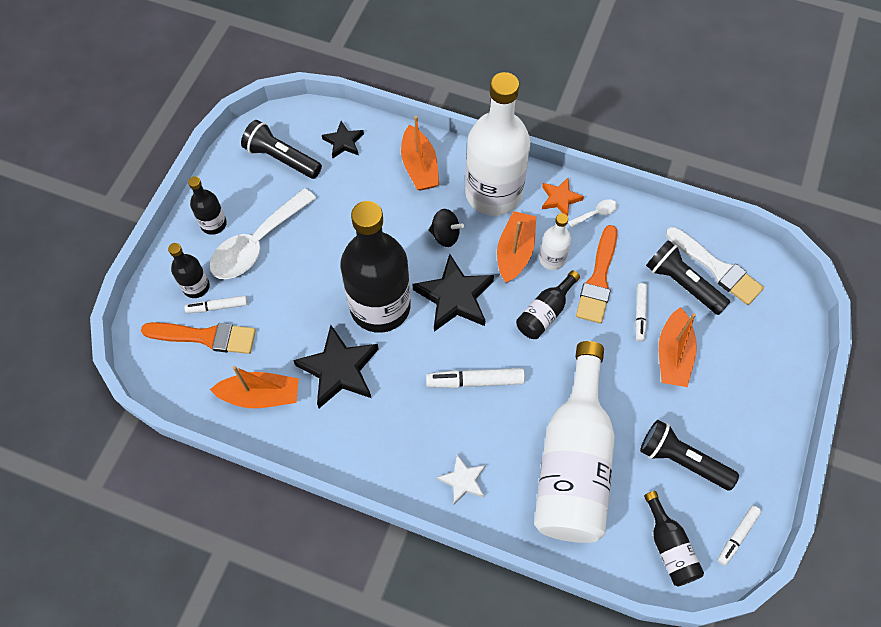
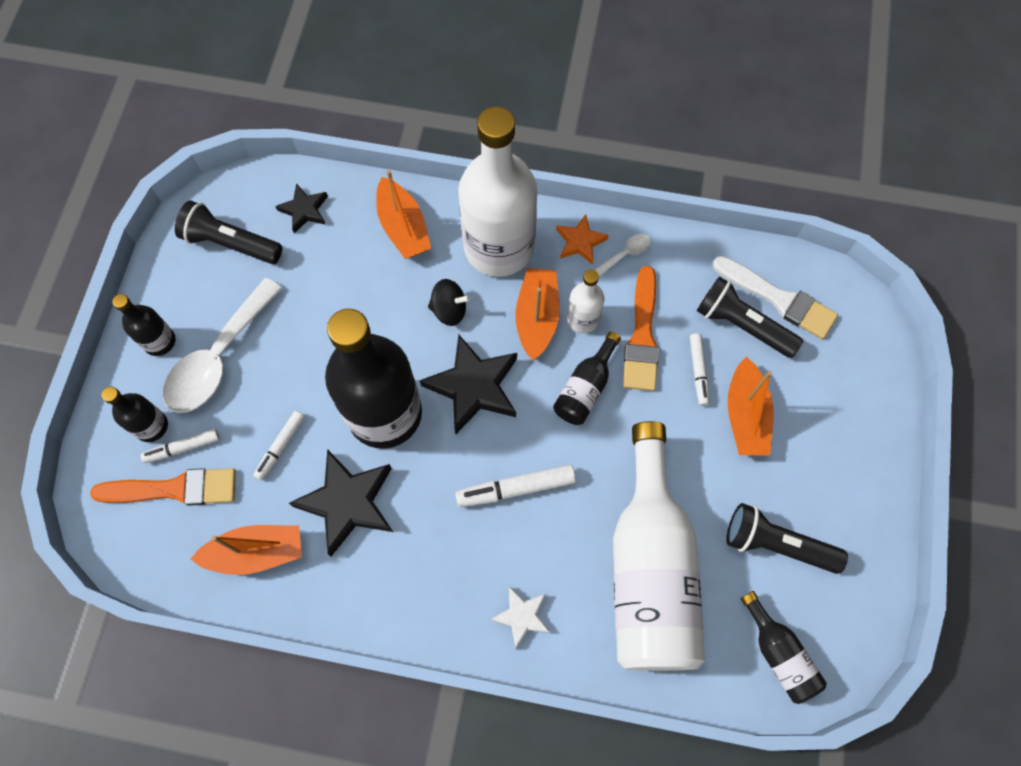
camera: 10 degrees left, 5 degrees up
white marker [718,506,762,566] -> white marker moved to [254,411,305,480]

